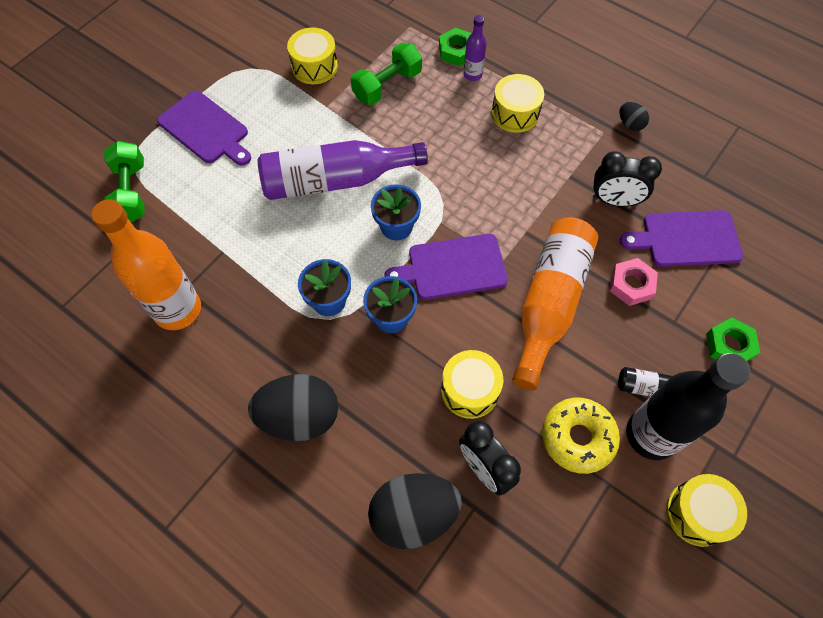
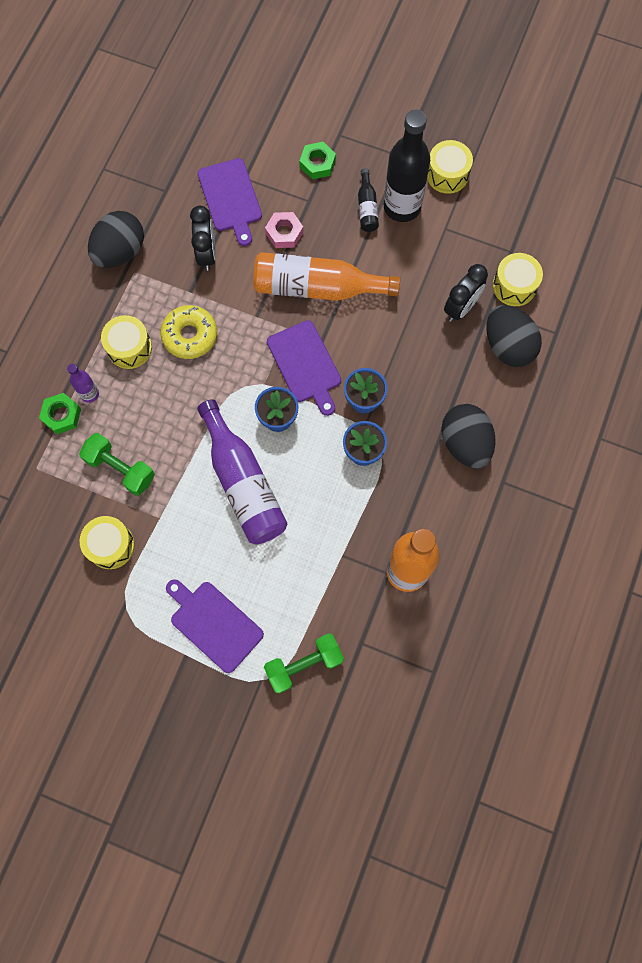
camera: 105 degrees left, 10 degrees up
purple cutting board [157,90,251,166] -> purple cutting board turned 75 degrees counterclockwise [166,579,264,673]
yellow drum [441,350,503,419] -> yellow drum moved to [493,253,543,306]
yellow donut [542,398,620,474] -> yellow donut moved to [160,305,217,359]
black egg [620,102,649,131] -> black egg [88,211,144,268], size x2.16

